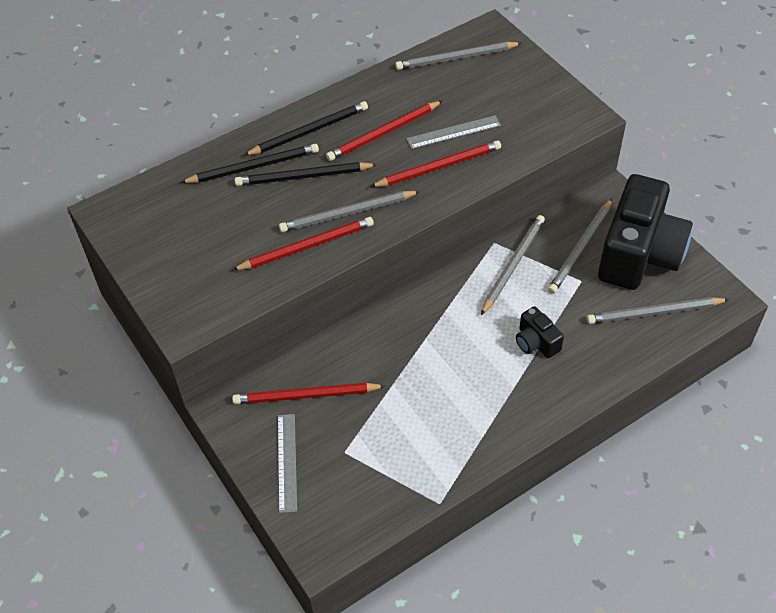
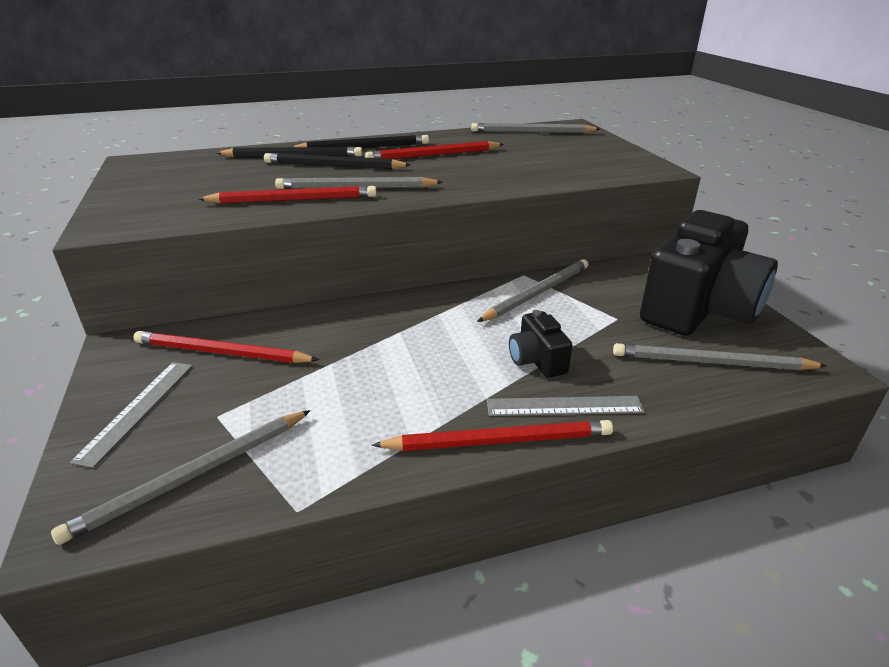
camera: 15 degrees right, 20 degrees down
red pencil [370,140,501,187] -> red pencil moved to [372,420,613,451]
grey ruler [406,115,501,149] -> grey ruler moved to [487,396,645,416]
grey pencil [548,199,612,294] -> grey pencil moved to [51,410,311,545]

